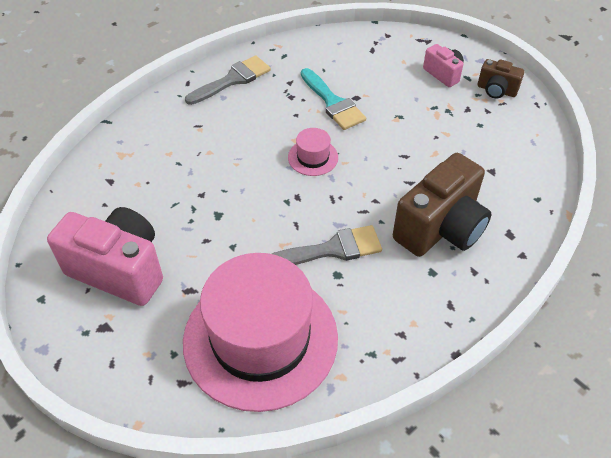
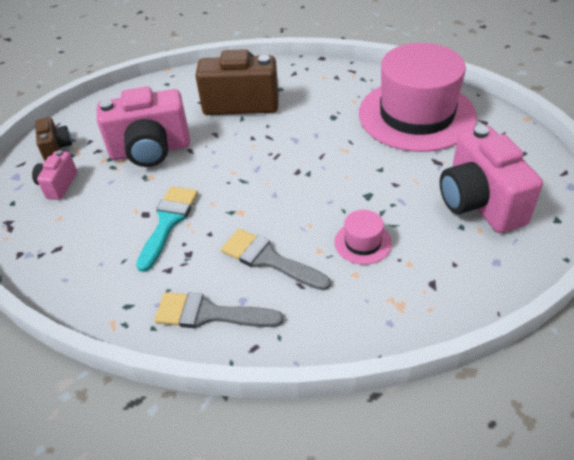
camera: 130 degrees left, 5 degrees down
grey brush [272,225,382,265] -> grey brush moved to [221,229,331,291]
pink hat [288,128,338,176] -> pink hat moved to [334,210,392,265]
none -> pink camera [97,86,190,167]

